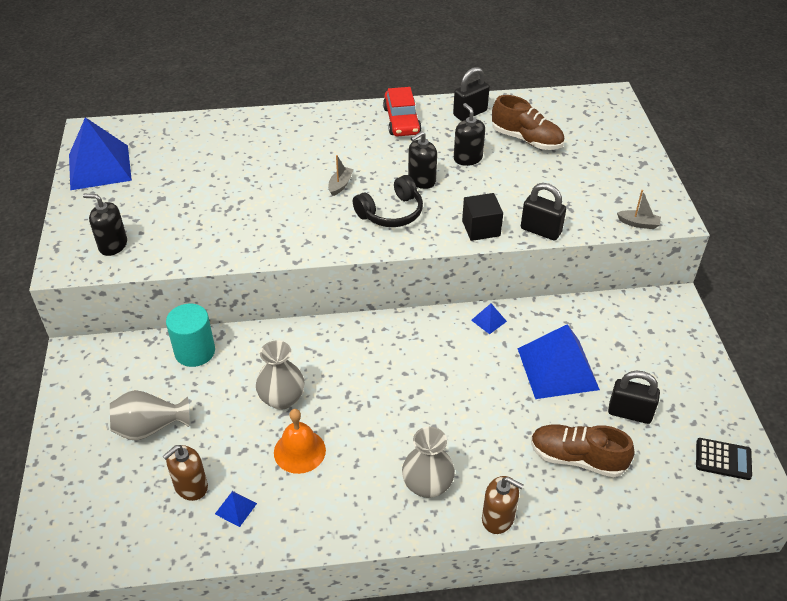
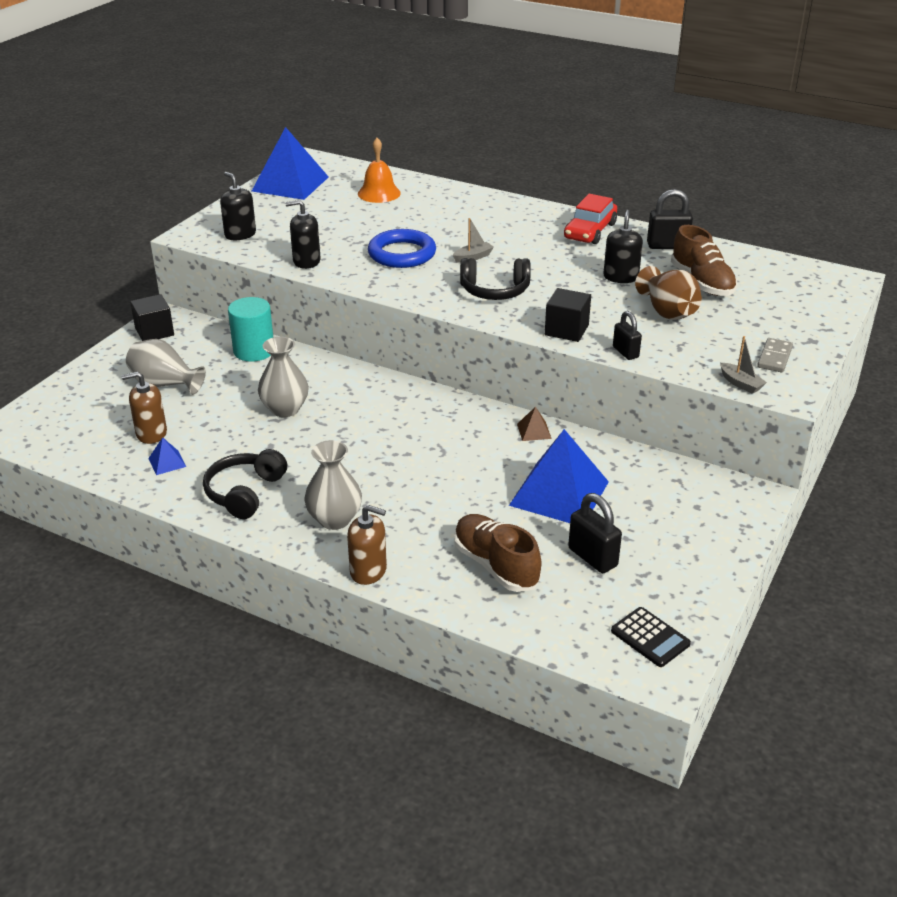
camera: 35 degrees right, 10 degrees down
orange bell [274,409,326,474] -> orange bell moved to [358,138,401,203]
black soap dispenser [408,131,437,189] -> black soap dispenser moved to [285,200,321,269]
blue pyramid [471,303,507,334] -> brown pyramid [517,406,552,441]
brown soap dispenser [482,476,523,534] -> brown soap dispenser turned 45 degrees counterclockwise [347,505,387,585]
black padlock [521,183,566,241] -> black padlock [613,311,642,360], size x0.66
none -> black cube [130,294,174,341]
none -> black headphones [203,449,287,519]
none -> blue ring [368,229,436,268]
none -> brown vase [635,266,702,320]
none -> grey domino [757,338,793,373]

